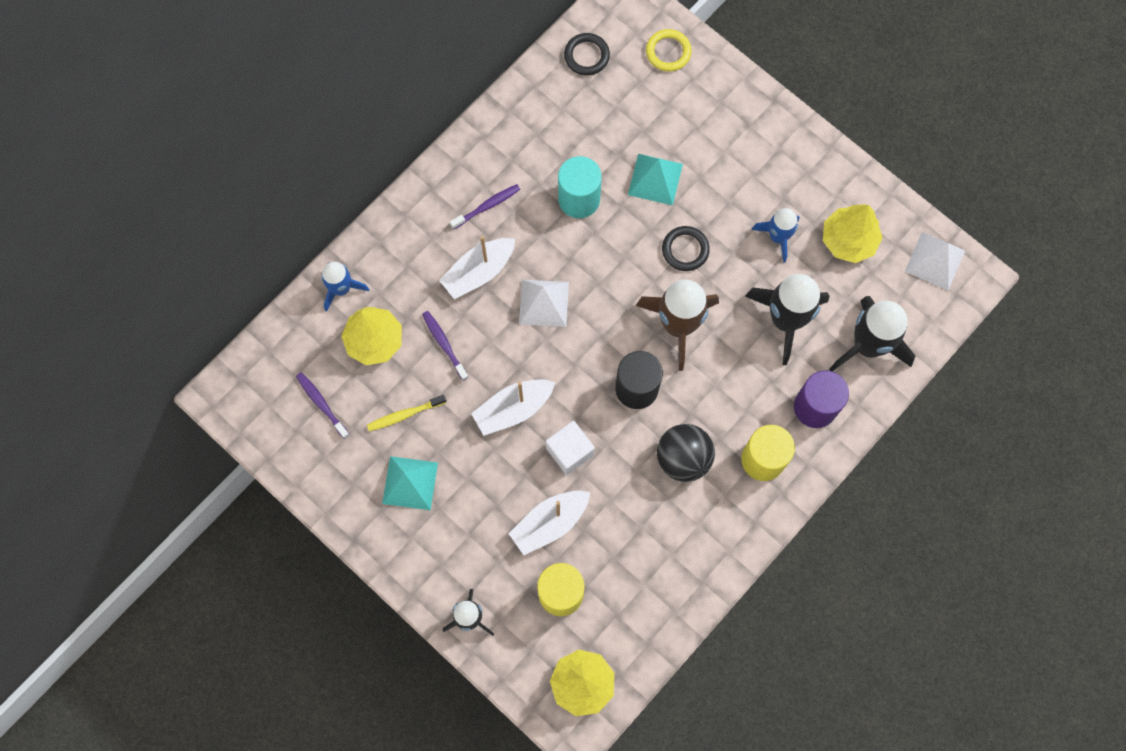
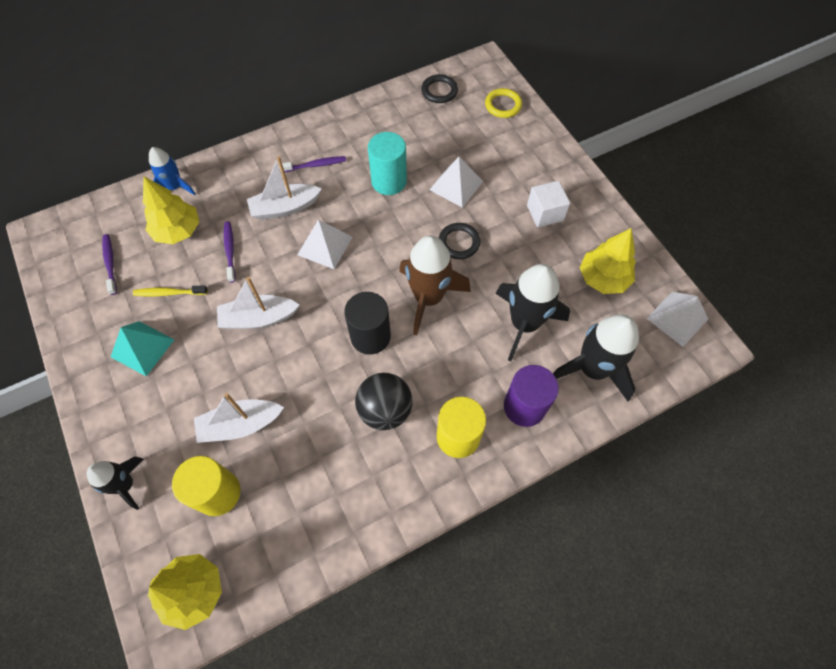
camera: 20 degrees right, 10 degrees down
white cube [546,421,595,475] -> white cube moved to [527,181,570,227]
turquoise pyramid [628,154,683,205] -> white pyramid [429,157,483,208]
blue rocket [752,208,800,263] -> none

